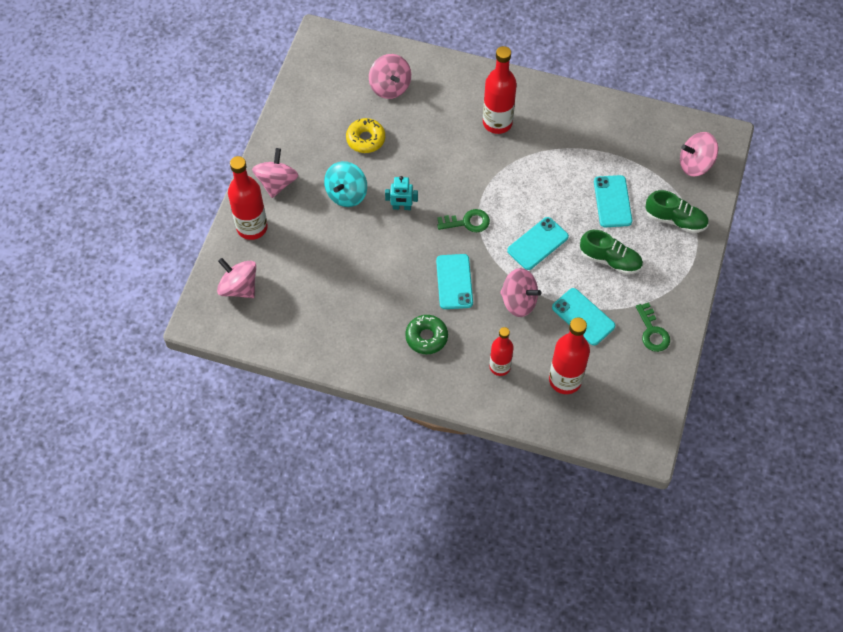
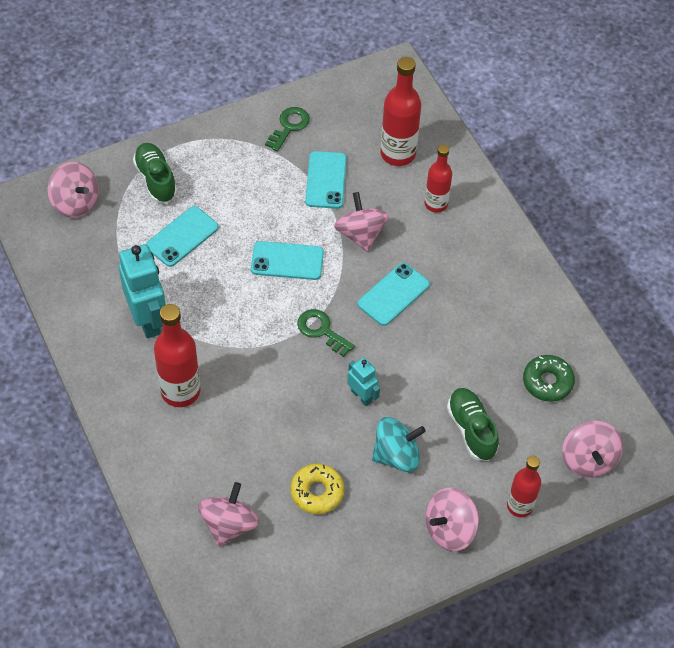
camera: 135 degrees left, 5 degrees down
red bottle [228,156,268,240] -> red bottle [507,456,541,517], size x0.65
green donut [405,315,448,354] -> green donut moved to [523,355,575,402]
green shoe [580,230,643,275] -> green shoe moved to [447,388,499,461]
none -> turquoise robot [119,244,166,338]

